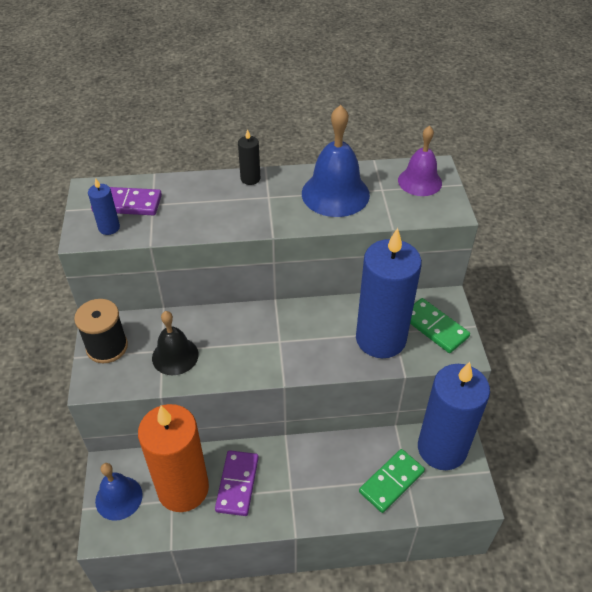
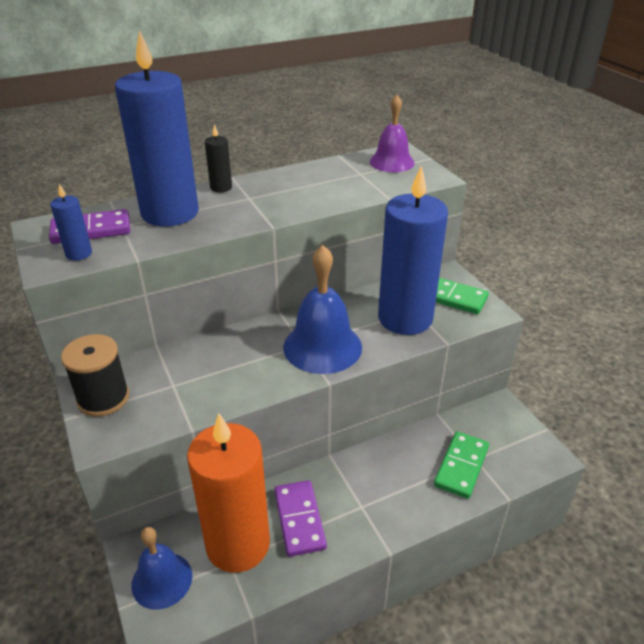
camera: 20 degrees left, 10 degrees down
black bell [152,311,199,375] -> none
blue bell [302,105,370,217] -> blue bell moved to [283,245,362,374]
blue candle [418,362,490,470] -> blue candle moved to [115,30,199,226]

